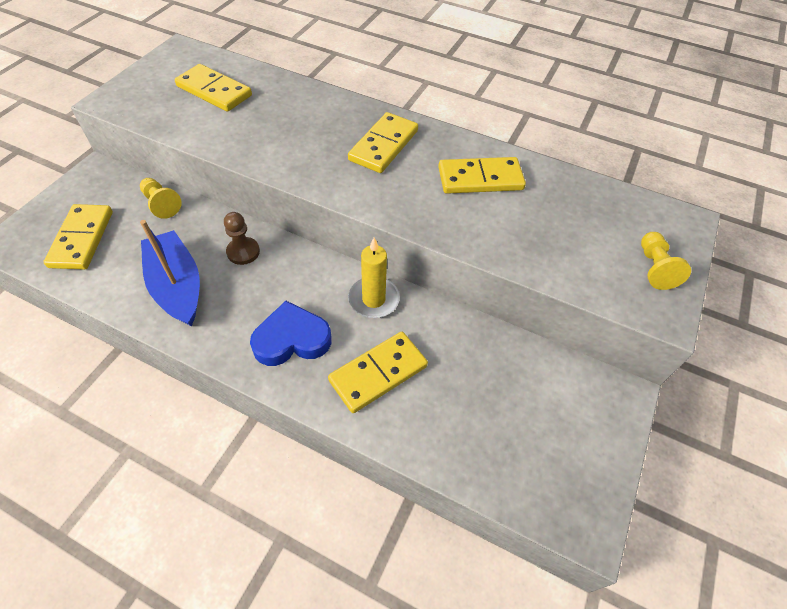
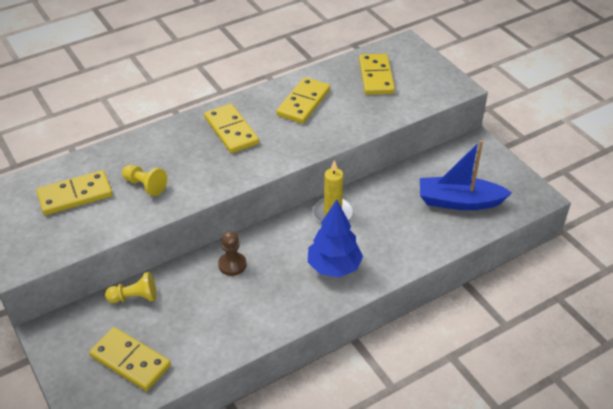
camera: 55 degrees left, 10 degrees down
blue boat [140,220,200,326] -> blue boat moved to [420,140,512,210]
blue heart [250,301,332,366] -> blue tree [308,199,363,277]
yellow domino [328,332,428,413] -> yellow domino moved to [359,54,395,95]
yellow pawn [641,232,691,290] -> yellow pawn moved to [122,165,167,196]

